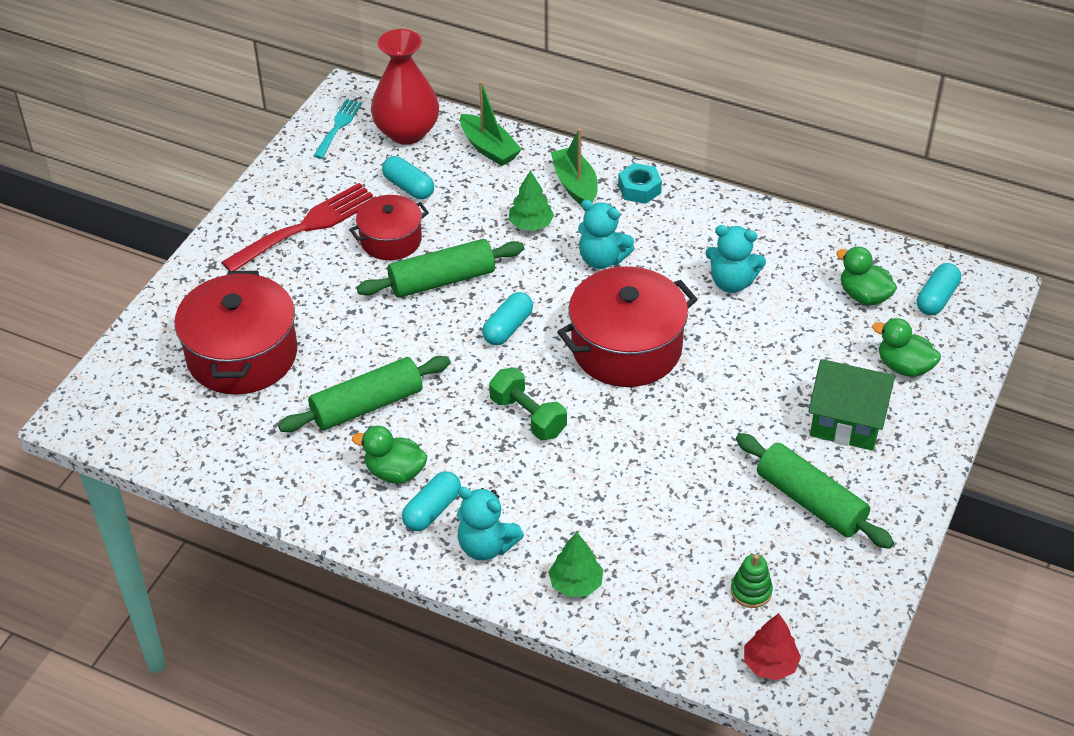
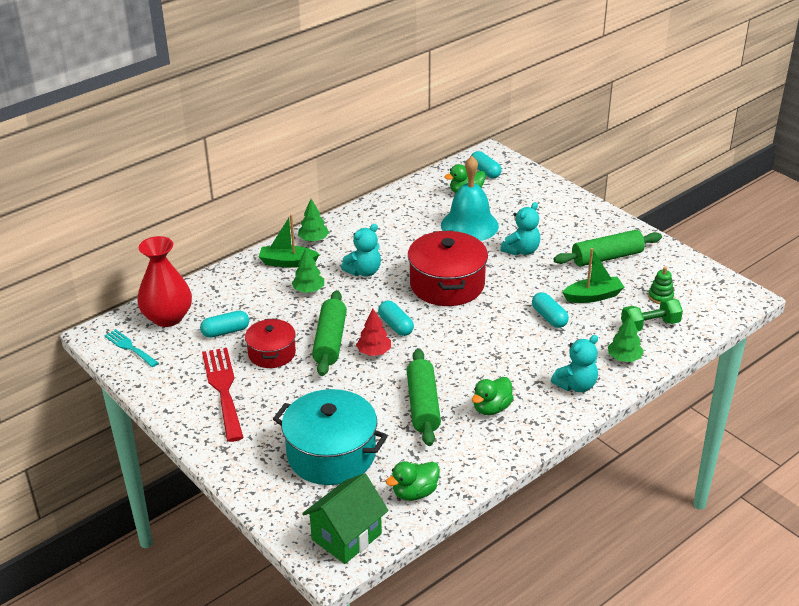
camera: 65 degrees left, 10 degrees down
red pot [175,271,297,395] -> turquoise pot [273,389,388,485]
turquoise capsule [402,471,461,531] -> turquoise capsule moved to [532,292,569,328]
green boat [460,81,522,166] -> green boat moved to [562,248,625,303]
green dumbbell [489,368,567,440] -> green dumbbell moved to [621,298,683,331]
turquoise nut [618,163,662,204] -> green tree [298,199,329,242]
turquoise teddy bear [705,225,766,293] -> turquoise teddy bear moved to [500,202,540,256]
red tree [744,613,801,680] -> red tree moved to [356,309,391,356]
green house [808,359,896,451] -> green house moved to [302,473,389,564]
green duck [872,318,941,377] -> green duck moved to [386,461,440,501]
none -> turquoise bell [441,156,499,241]

